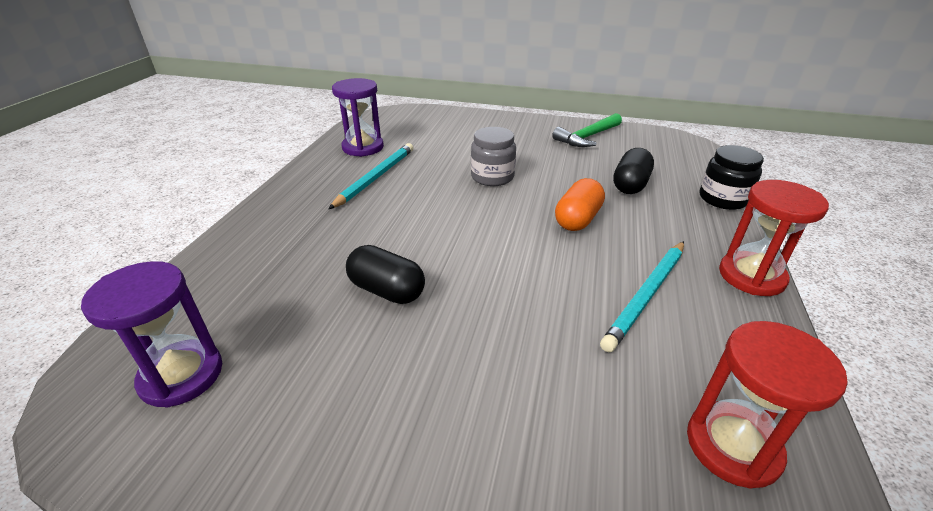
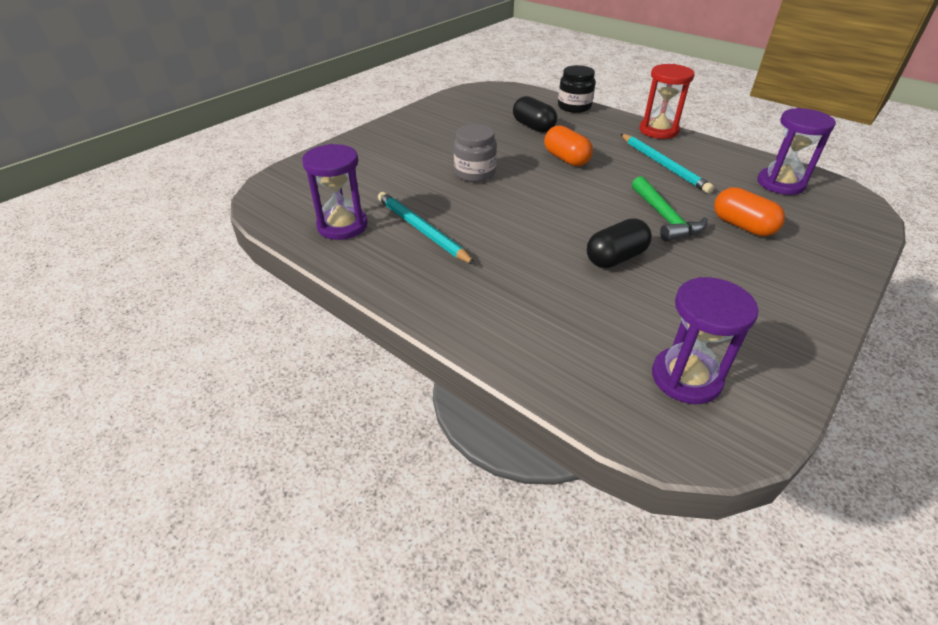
camera: 65 degrees left, 5 degrees up
green hammer [552,113,622,147] -> green hammer moved to [632,176,708,242]
red hourglass [687,321,848,489] -> purple hourglass [758,108,836,195]
none -> orange capsule [714,187,785,236]

